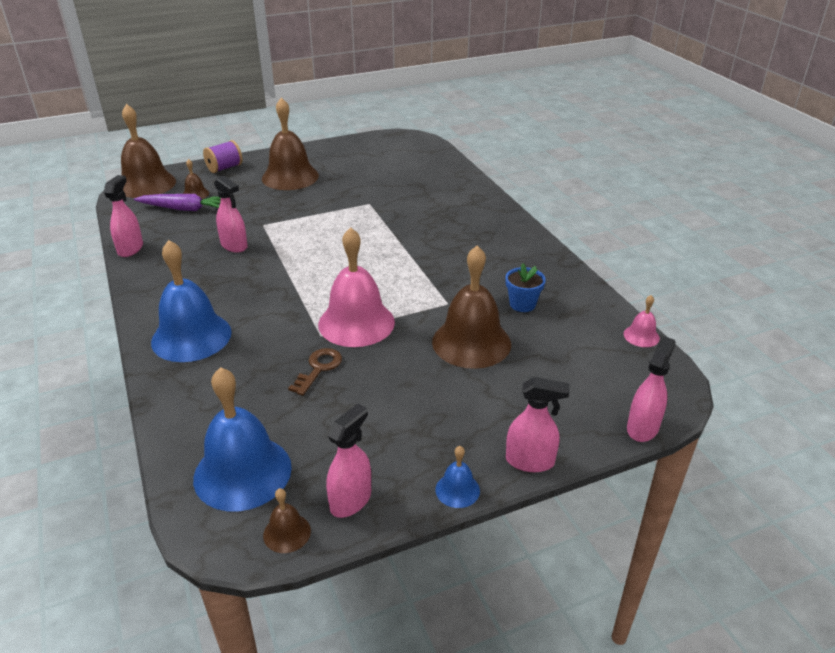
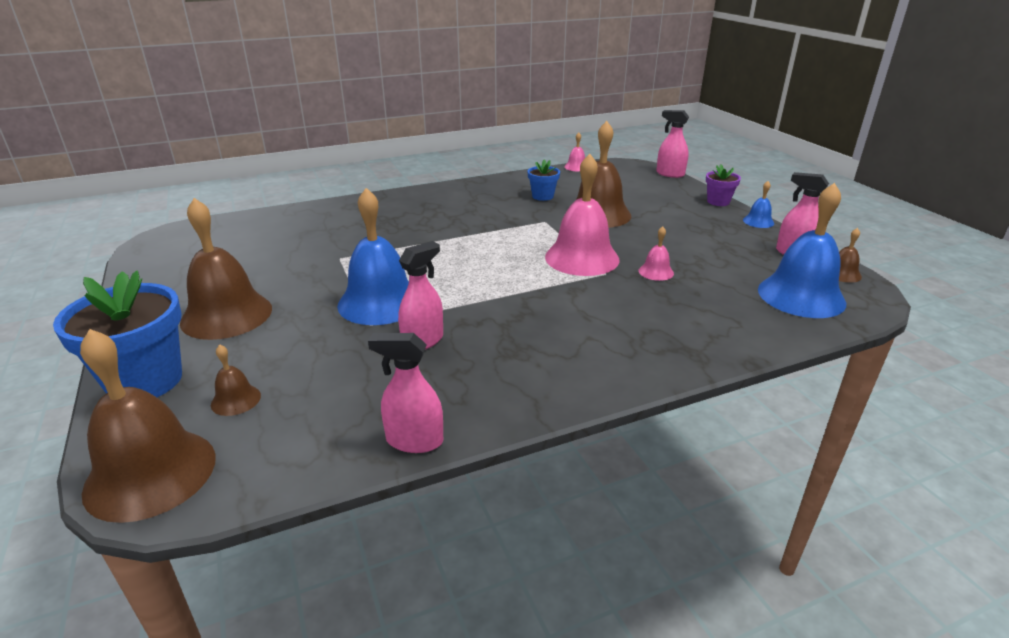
camera: 90 degrees left, 5 degrees down
purple carrot [134,194,221,211] -> none
blue bell [151,240,232,362] -> blue bell moved to [337,188,409,325]
purple spool [203,140,242,173] -> blue flower pot [53,271,182,397]
brown key [288,348,342,396] -> pink bell [639,226,674,281]
pink spray bottle [506,377,569,472] -> purple flower pot [706,165,741,206]

